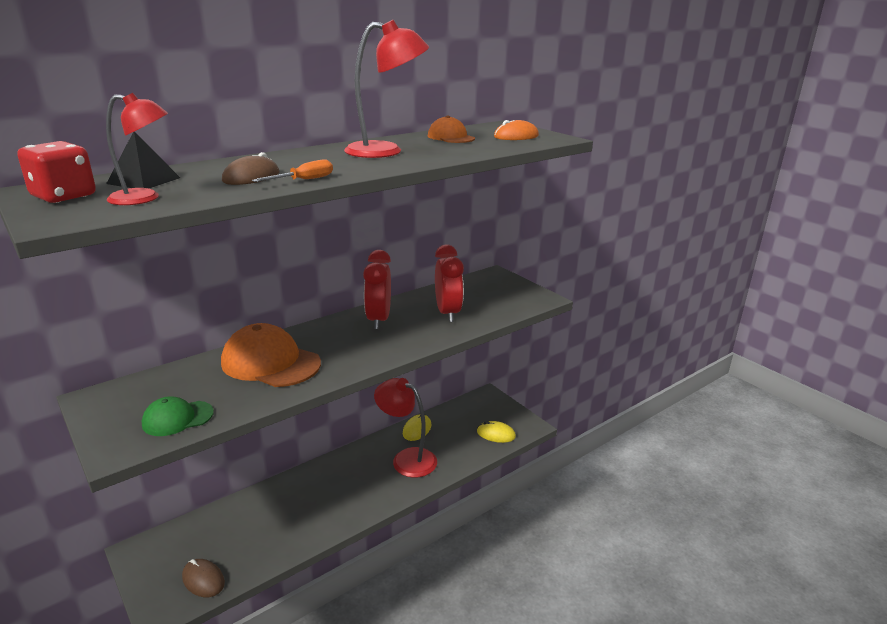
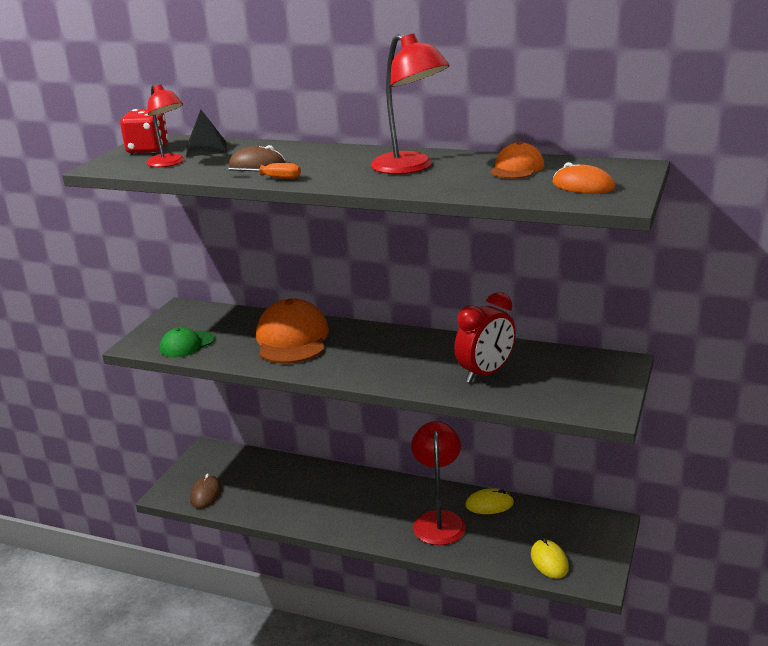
camera: 60 degrees right, 0 degrees up
green cap [142,396,214,436] -> green cap turned 75 degrees counterclockwise [160,327,215,358]
red clock [363,250,391,329] -> none

